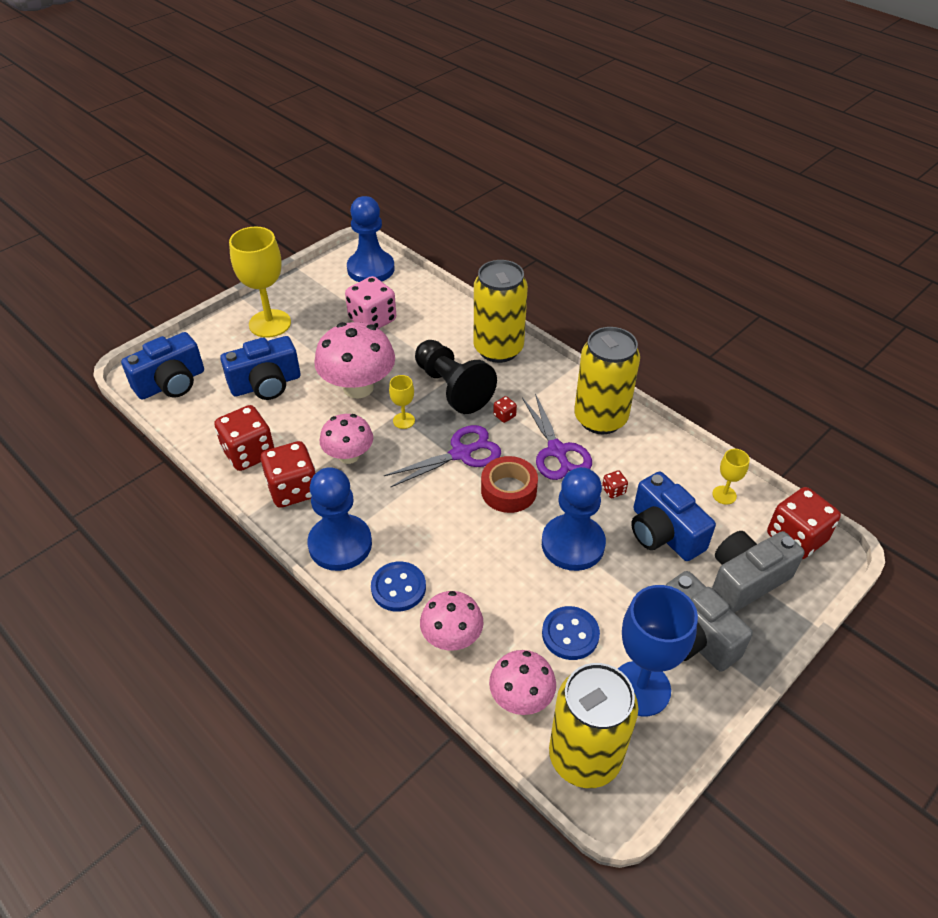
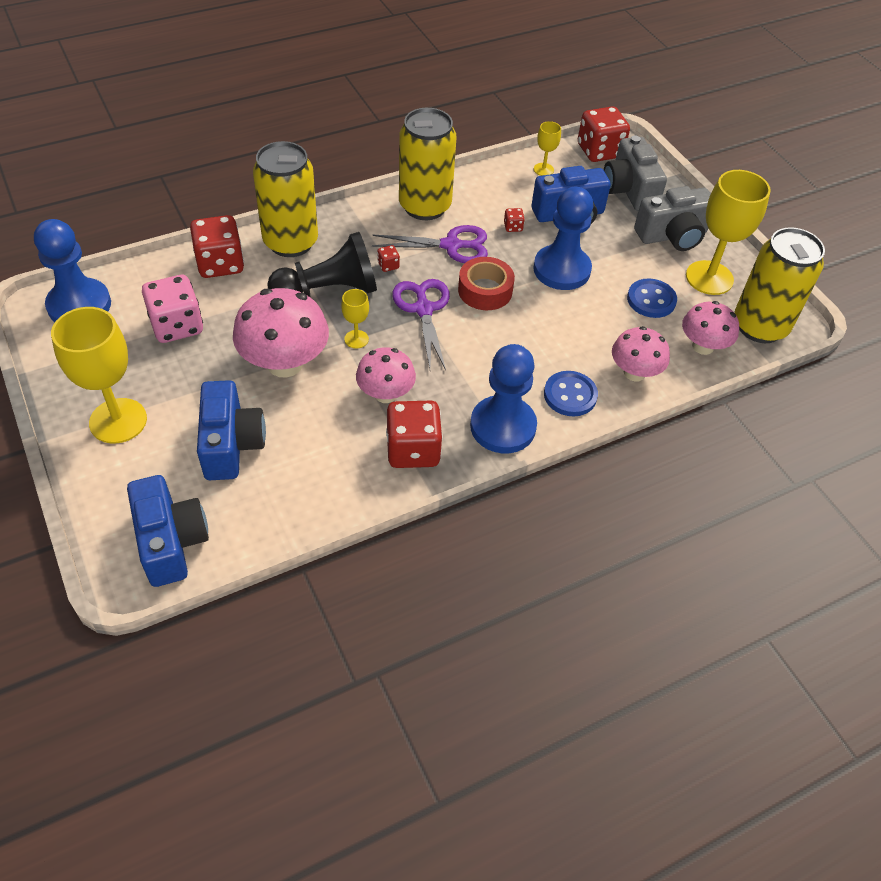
camera: 75 degrees left, 5 degrees up
red dice [214,405,274,471] -> red dice moved to [190,215,244,278]
blue goblet [618,585,698,716] -> yellow goblet [686,170,771,295]

